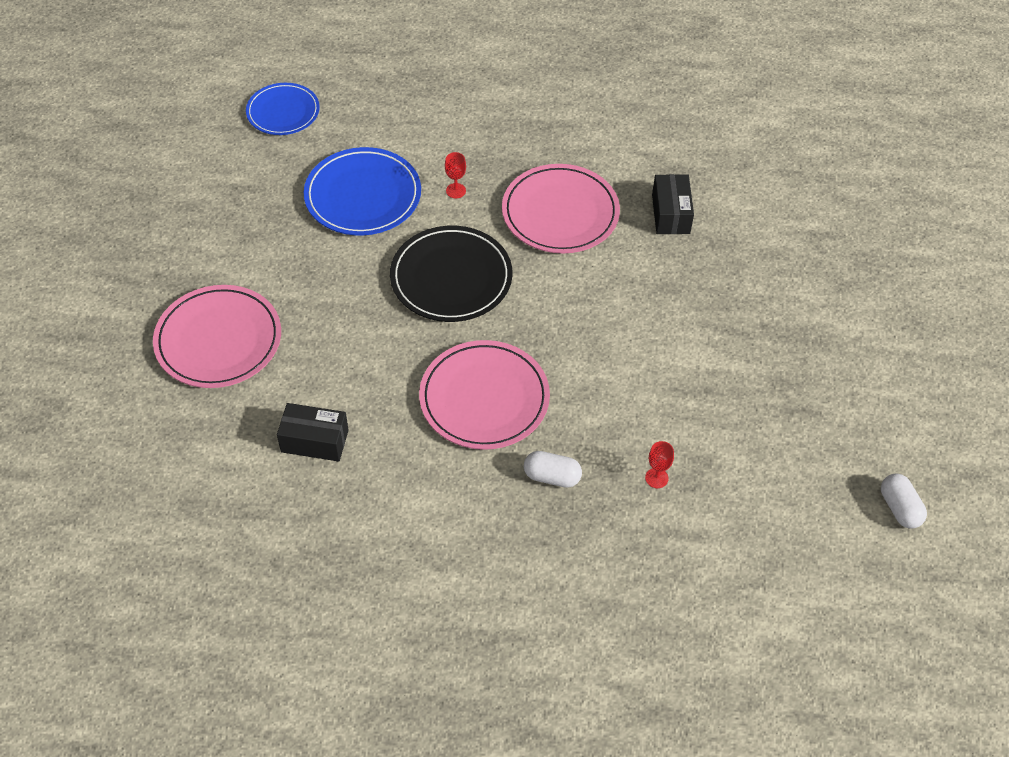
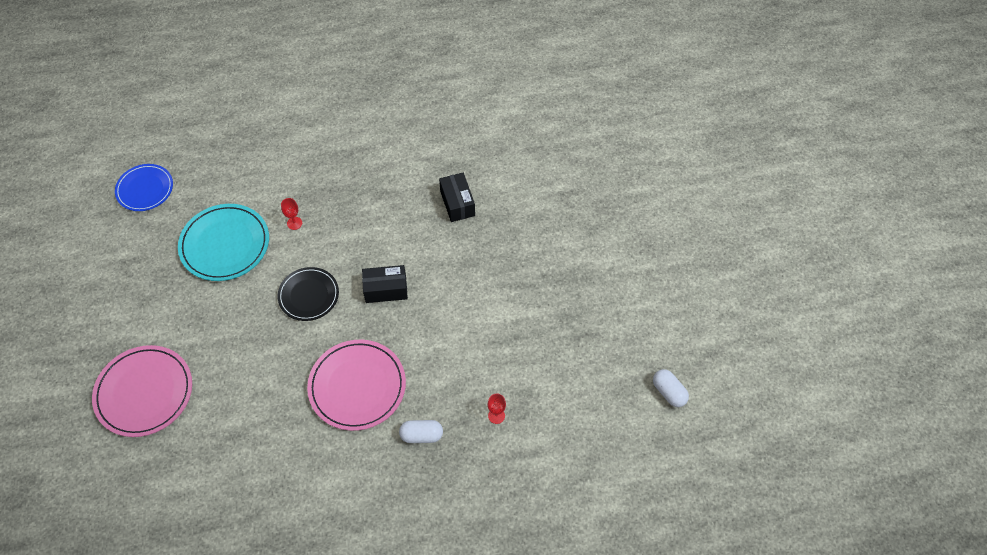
camera: 15 degrees left, 5 degrees up
black box [277,403,349,462] -> black box moved to [362,265,408,303]
blue plate [304,147,421,235] -> turquoise plate [178,204,269,281]
black plate [390,226,513,322] -> black plate [278,267,339,321], size x0.66
pink plate [502,164,620,253] -> none

